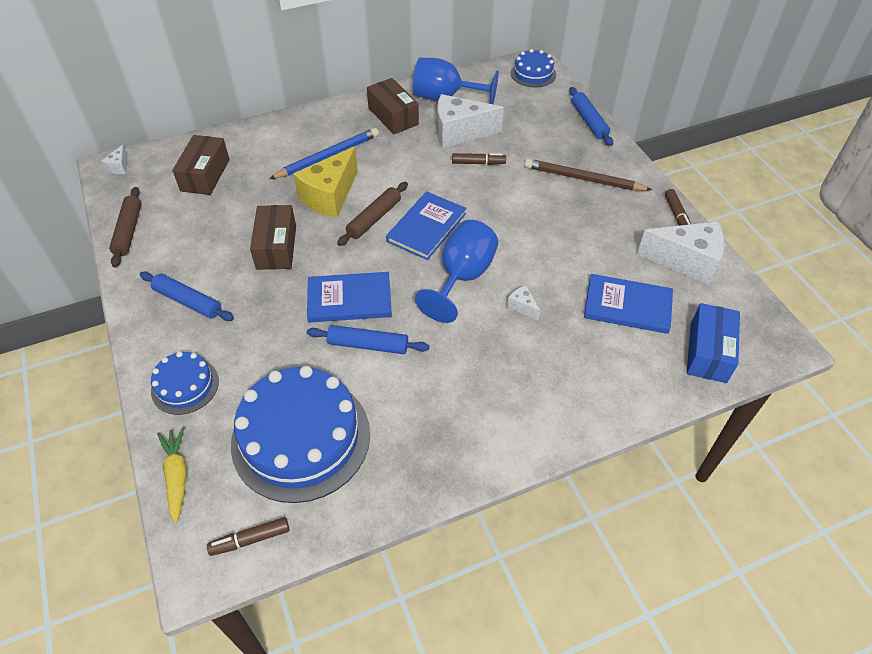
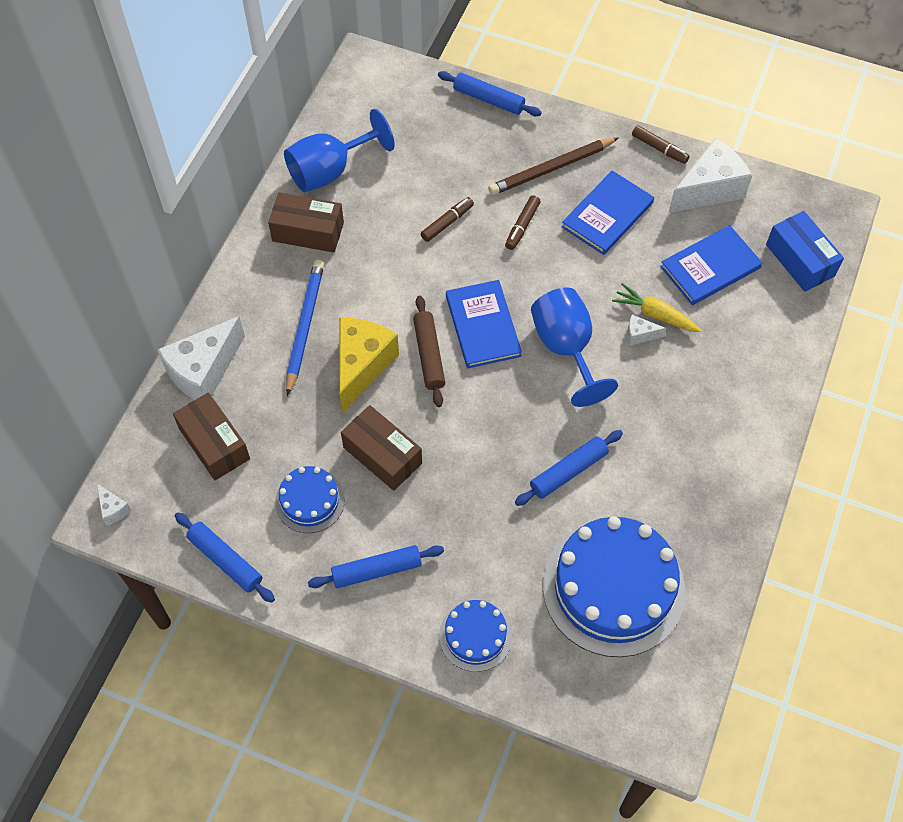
camera: 45 degrees left, 10 degrees up
brown rolling pin [109,187,141,267] -> blue rolling pin [175,512,275,603]
yellow carrot [157,427,187,524] -> yellow carrot moved to [612,283,701,332]
brown marker [207,517,289,556] -> brown marker moved to [505,195,541,250]
yellow cheese [293,146,358,218] -> yellow cheese turned 150 degrees counterclockwise [339,318,399,412]
blue book [307,272,392,322] -> blue book moved to [562,171,654,255]
white cheese [437,94,504,148] -> white cheese moved to [158,316,245,400]
blue cake [511,49,556,87] -> blue cake moved to [275,466,345,533]

